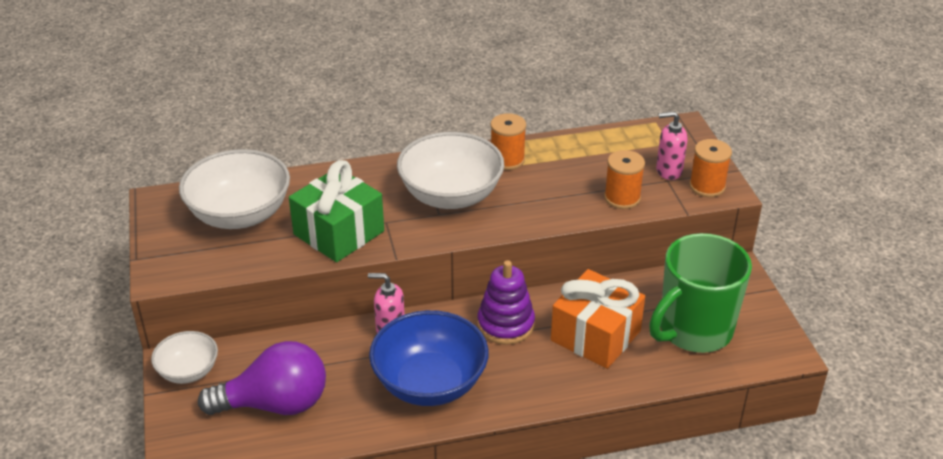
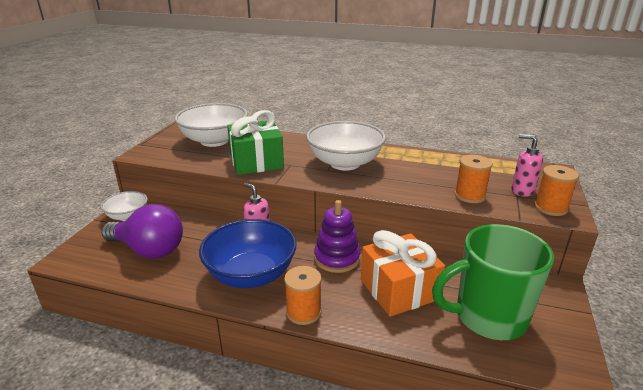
camera: 30 degrees right, 10 degrees down
orange spool [490,113,526,170] -> orange spool moved to [284,266,322,325]

